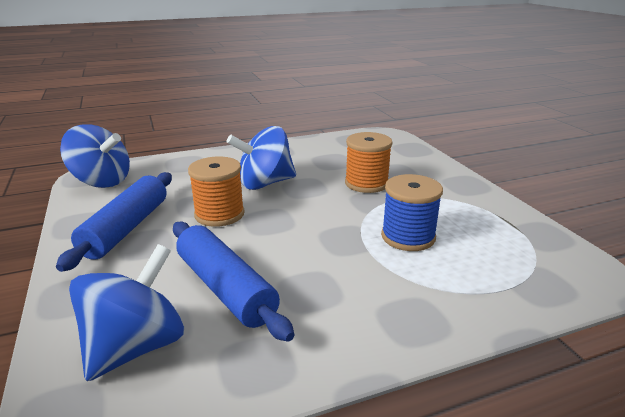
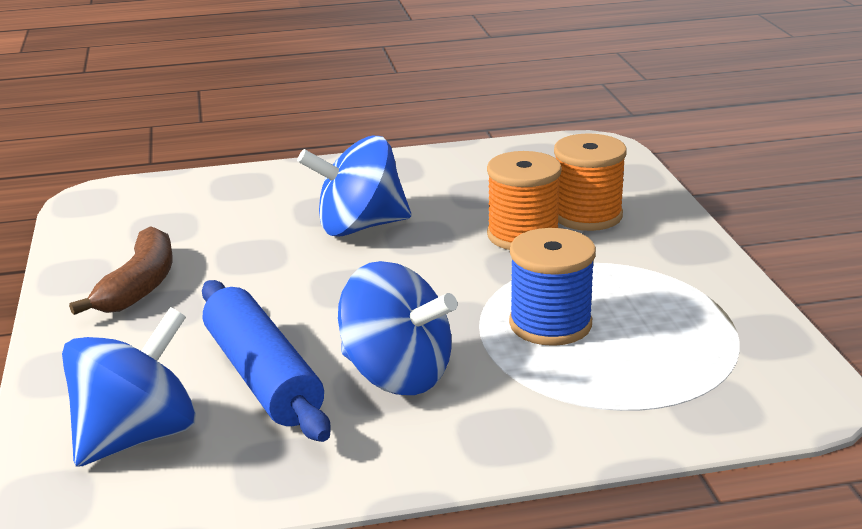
camera: 10 degrees right, 0 degrees up
blue rolling pin [56,172,172,272] -> brown banana [69,226,172,315]
blue spinning top [60,124,130,188] -> blue spinning top moved to [338,261,458,395]
orange spool [188,157,245,227] -> orange spool moved to [554,133,627,231]

